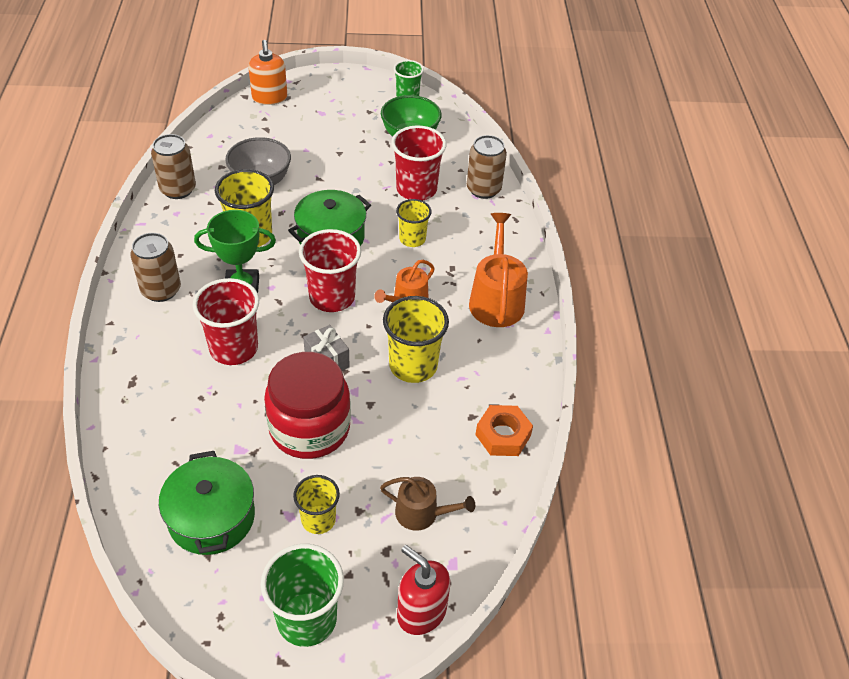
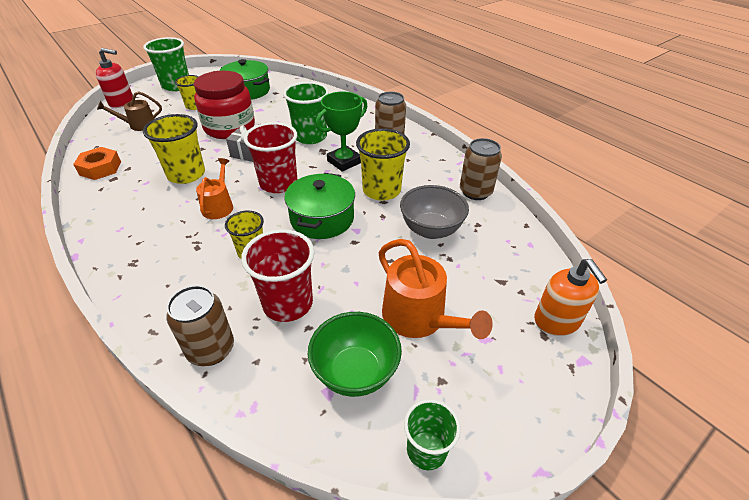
camera: 145 degrees right, 5 degrees down
red cup [193,278,259,365] -> green cup [283,82,329,144]
orange soap dispenser [248,40,287,105] -> orange soap dispenser turned 150 degrees counterclockwise [534,259,607,336]
orange watering can [469,213,528,327] -> orange watering can moved to [379,239,493,339]

